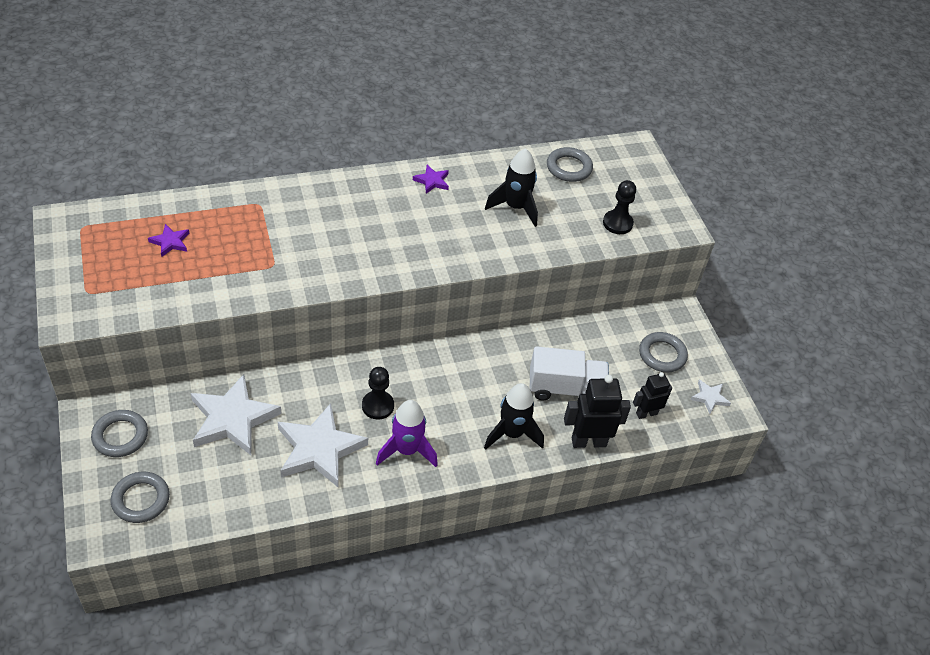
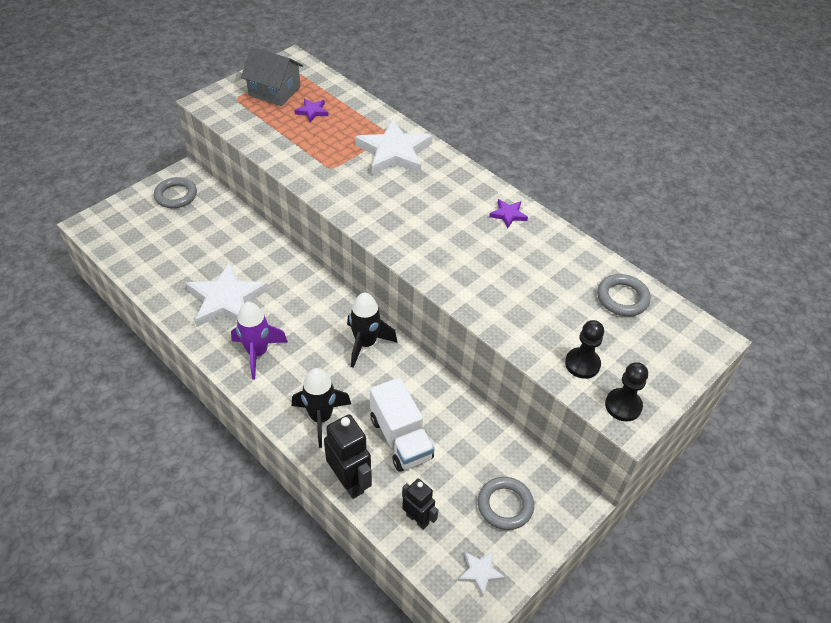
camera: 65 degrees right, 0 degrees up
grey ring [111,472,170,523] -> none
white star [191,374,281,455] -> white star moved to [355,119,432,175]
black pawn [362,367,394,419] -> black pawn moved to [605,362,648,422]
black rocket [485,148,538,227] -> black rocket moved to [347,292,397,368]
none -> grey house [241,47,303,106]

